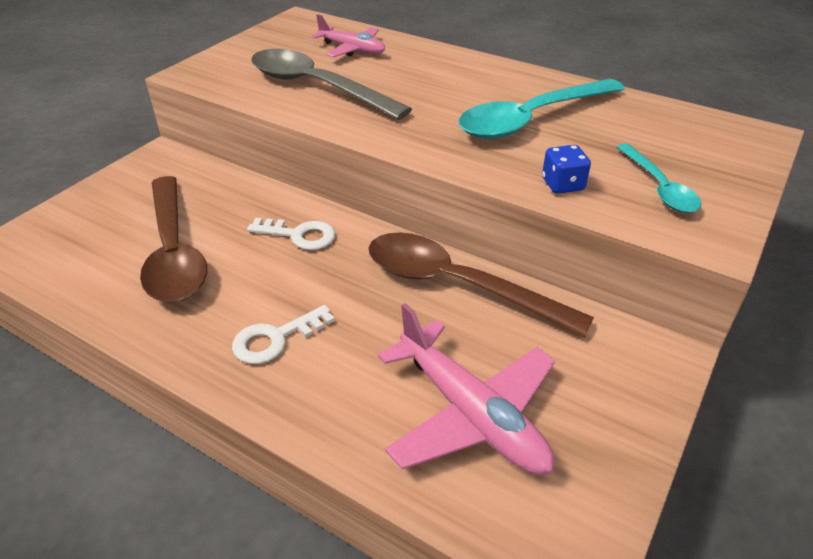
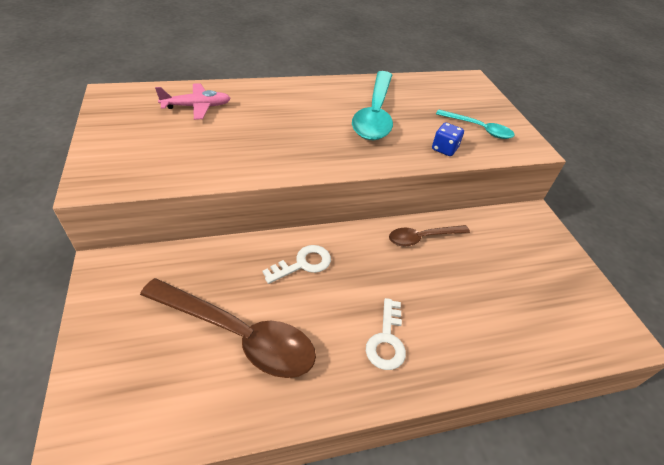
camera: 50 degrees left, 5 degrees up
grey spoon [251,49,412,120] -> none
brown spoon [368,232,594,337] -> brown spoon [389,225,470,246], size x0.56
pink plane [378,303,555,475] -> none

